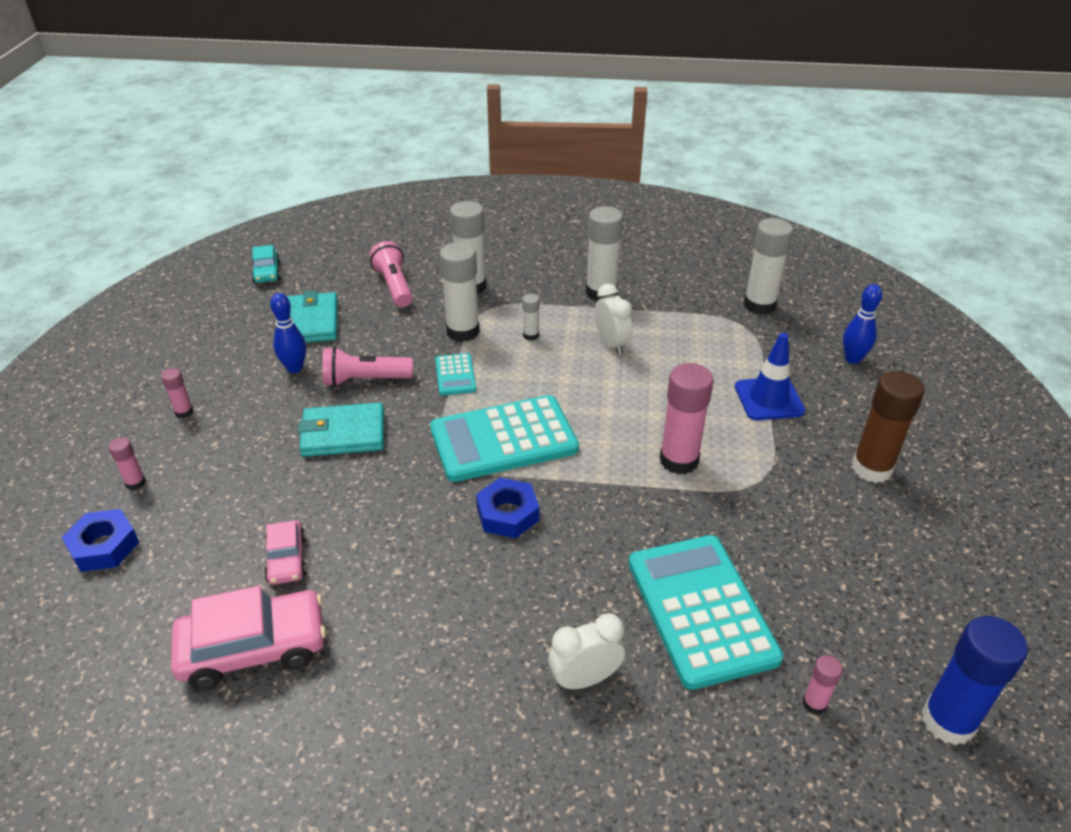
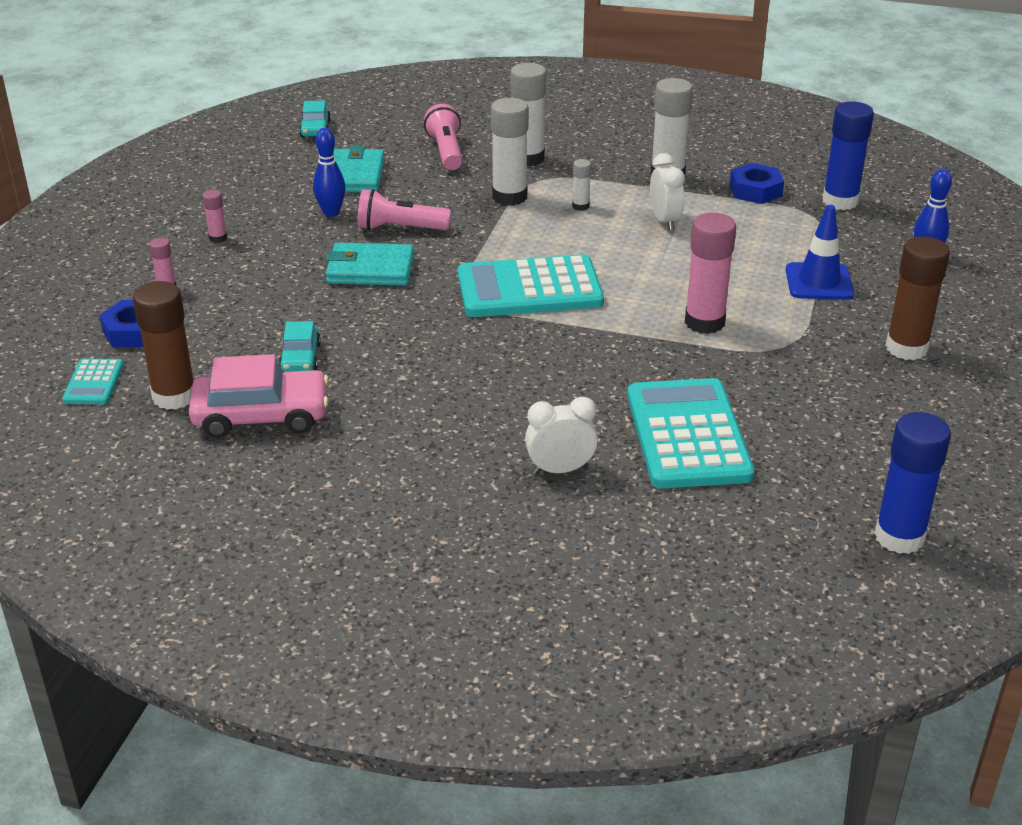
camera: 10 degrees right, 5 degrees down
pink car [264,520,307,585] -> turquoise car [279,321,321,372]
turquoise calculator [435,353,476,395] -> turquoise calculator moved to [62,359,124,404]
blue nut [476,478,539,538] -> blue nut moved to [729,163,784,204]
white glue stick [744,218,793,315] -> blue glue stick [823,101,874,210]
pink glue stick [802,655,843,715] -> none
none -> brown glue stick [133,281,194,410]

